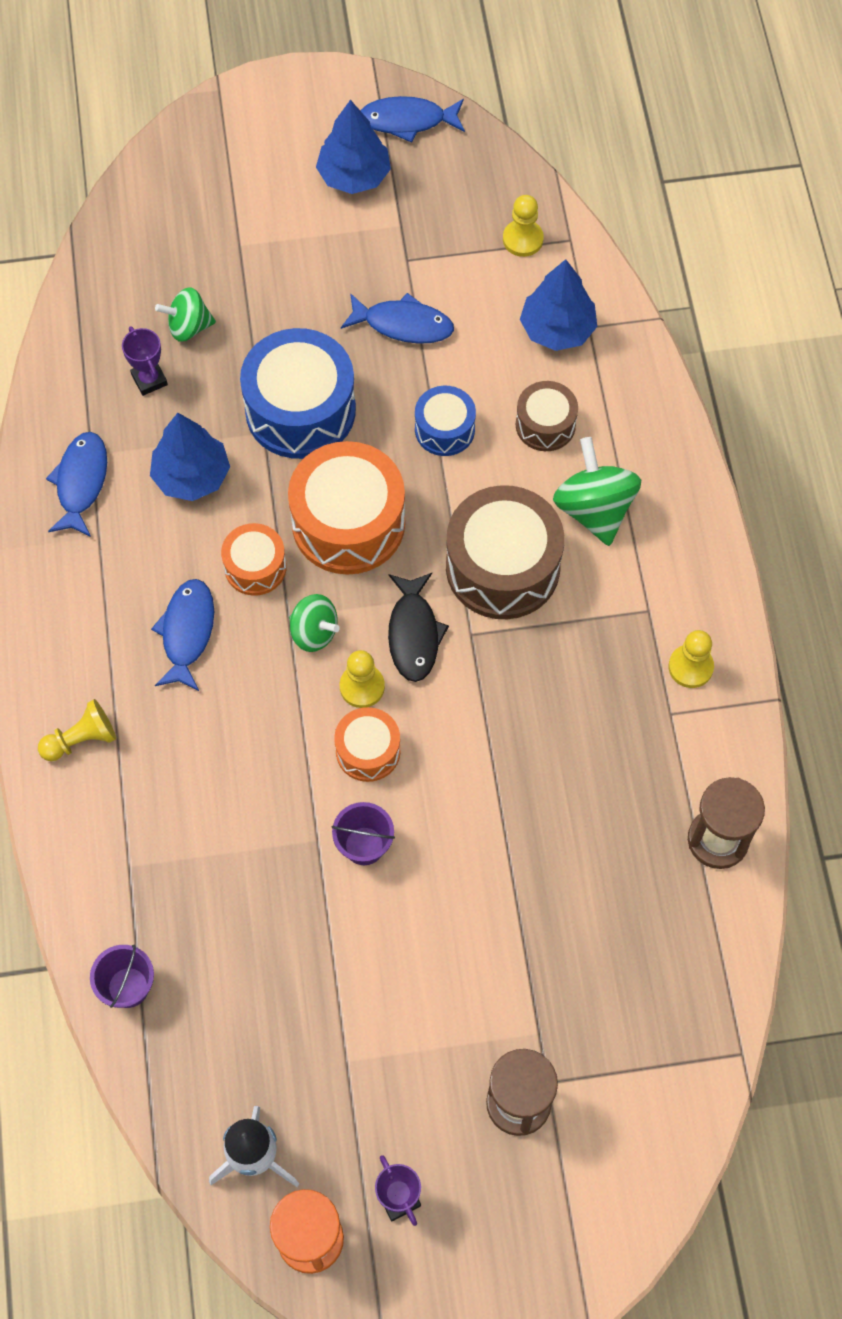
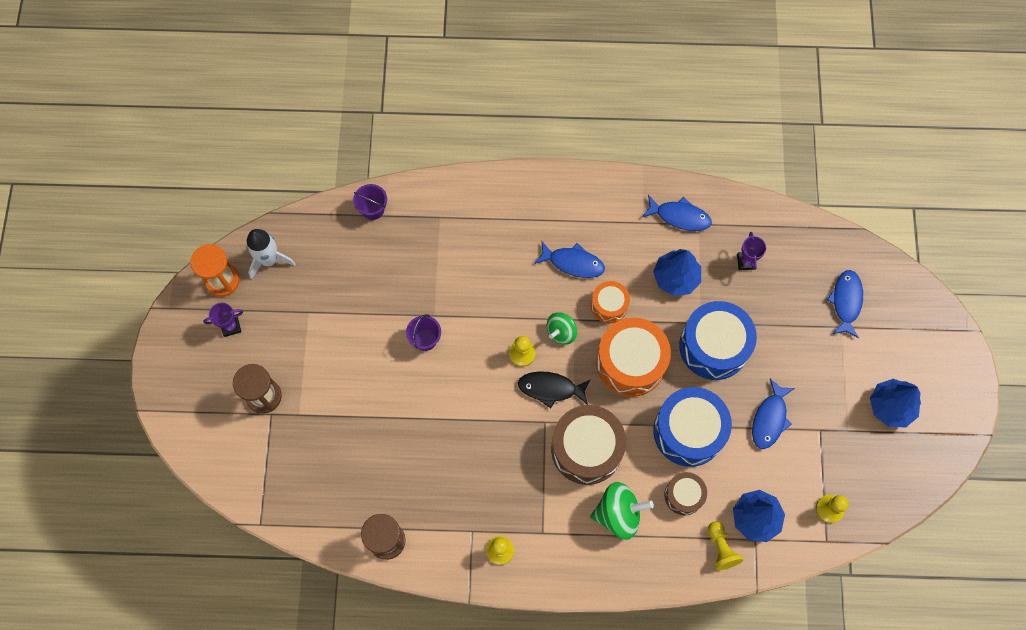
camera: 100 degrees right, 5 degrees up
yellow pawn [38,699,116,761] -> yellow pawn moved to [708,521,743,570]
purple trophy [122,326,168,396] -> purple trophy turned 75 degrees counterclockwise [737,232,766,270]
green spinning top [155,287,216,342] -> none
orange drum [334,707,400,782] -> none
blue fish [360,96,465,143] -> blue fish moved to [827,270,863,338]
blue drum [415,386,476,456] -> blue drum [653,387,732,467], size x1.84

